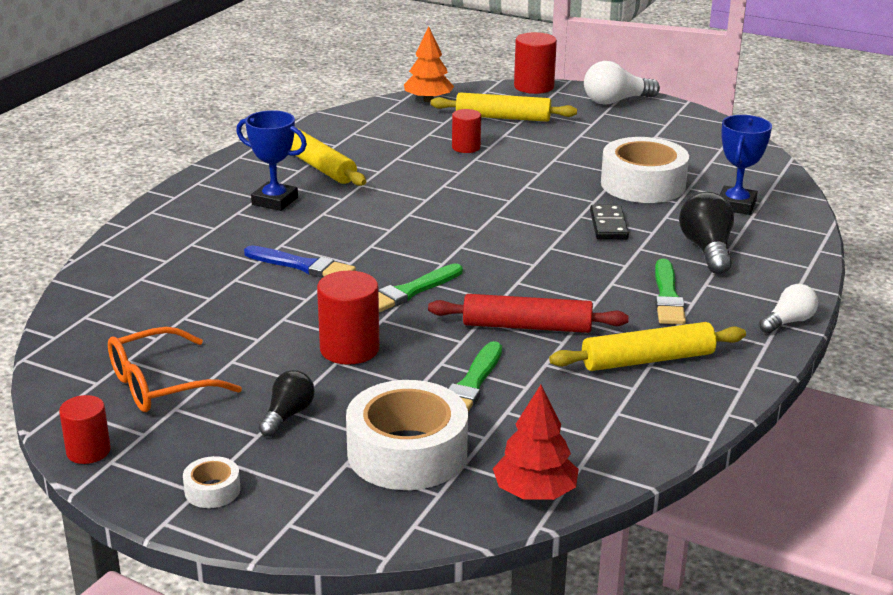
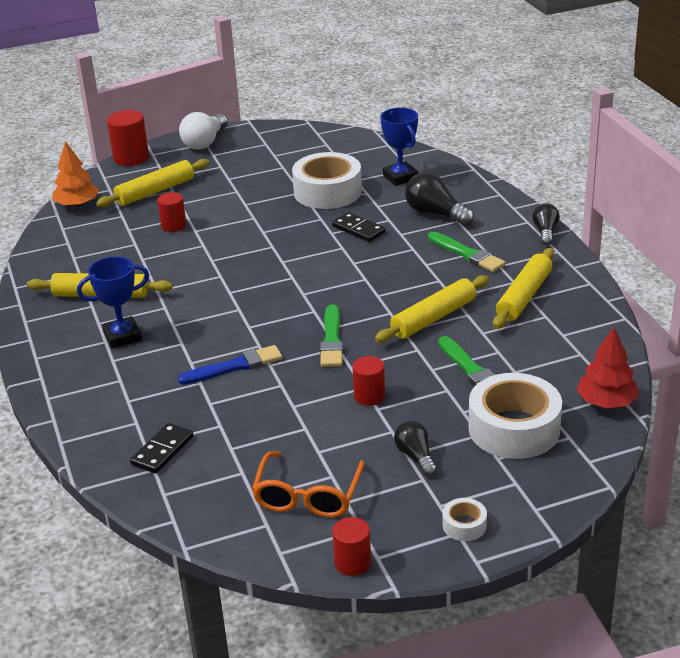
camera: 45 degrees left, 5 degrees up
red cylinder [317,271,380,365] -> red cylinder [352,356,385,406], size x0.64
red rolling pin [428,294,629,333] -> yellow rolling pin [375,275,489,343]
white light bulb [759,284,818,333] -> black light bulb [532,203,560,245]
none -> black domino [130,423,193,474]

